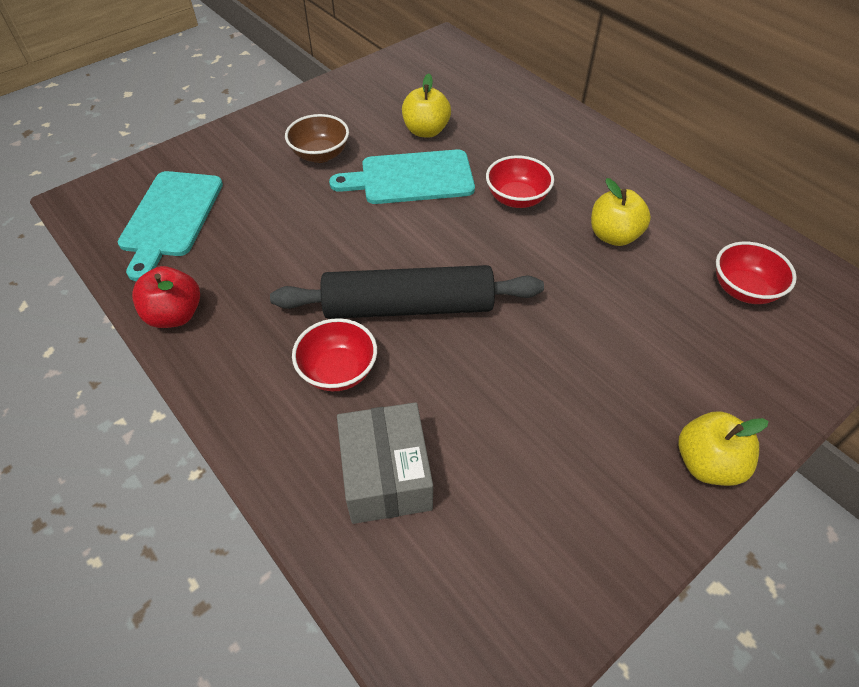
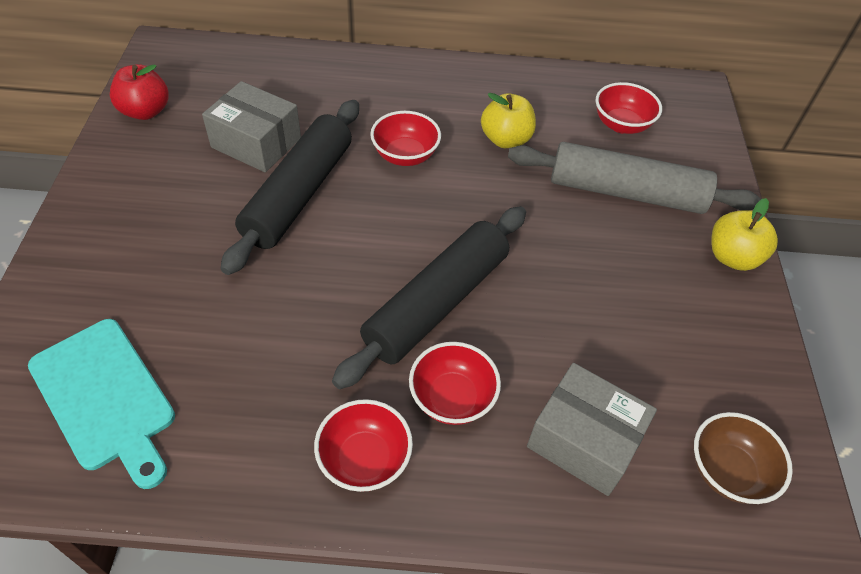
camera: 50 degrees left, 0 degrees up
red apple [132,266,200,328] -> red apple moved to [110,64,169,120]
brown bowl [285,114,349,163] -> brown bowl moved to [694,412,793,504]
turquoise cutting board [329,149,475,204] -> black rolling pin [220,100,359,275]
yellow apple [402,73,451,138] -> grey box [202,81,301,173]
none -> red bowl [314,399,413,492]
none -> grey rolling pin [508,142,761,214]

